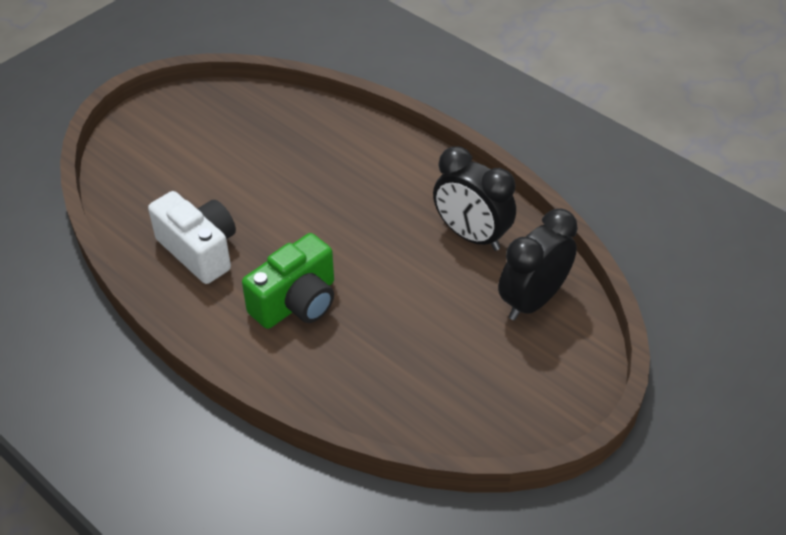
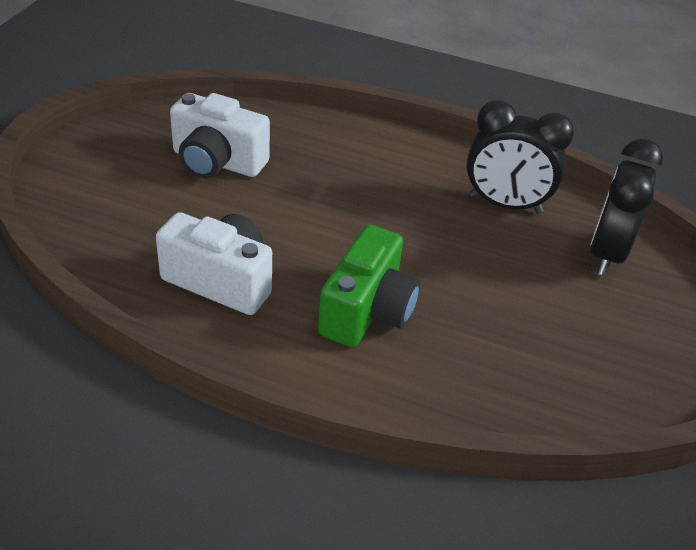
camera: 25 degrees left, 5 degrees down
none -> white camera [170,93,270,178]

